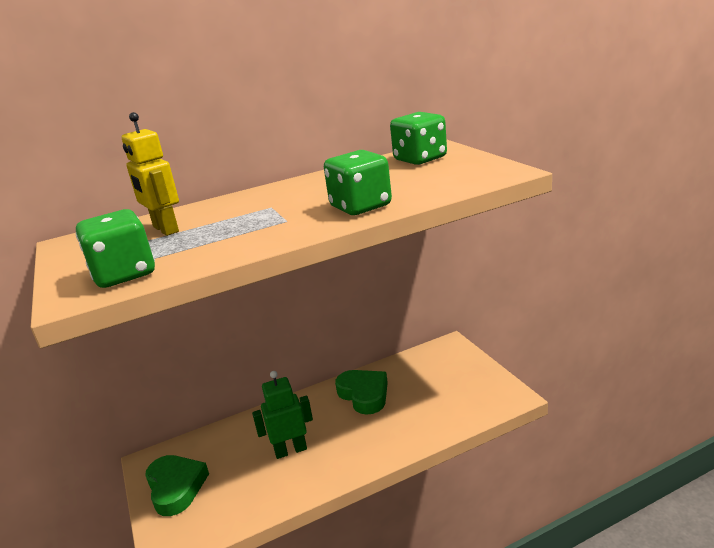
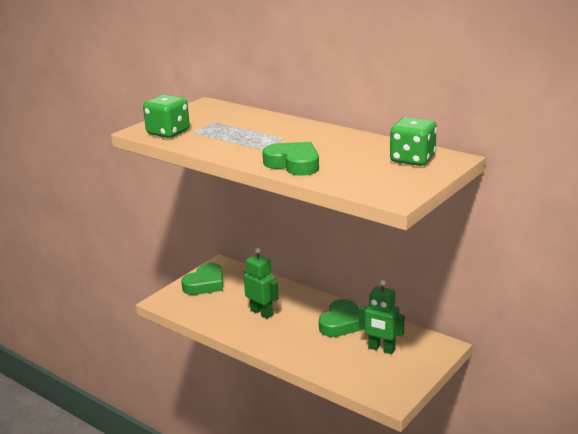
camera: 60 degrees right, 0 degrees up
yellow robot [121,112,179,236] -> none
green dice [324,150,392,215] -> green heart [262,142,319,176]
none -> green robot [359,280,405,354]

